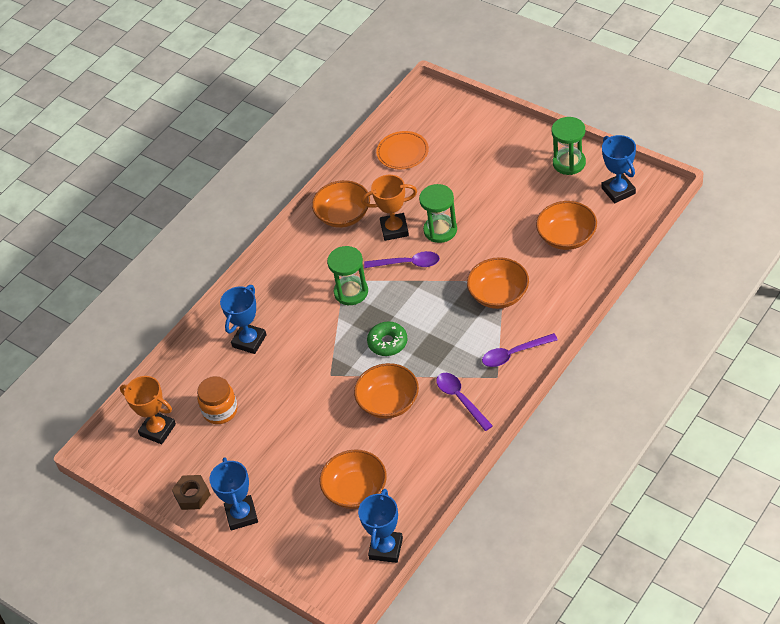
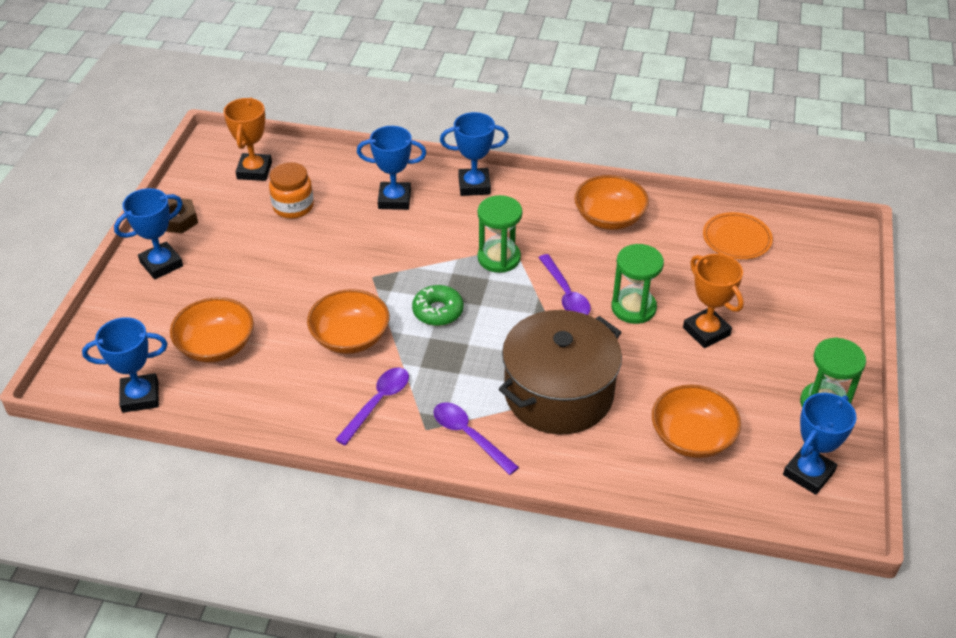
camera: 60 degrees right, 5 degrees down
orange trophy [362,175,417,241] -> orange trophy moved to [683,254,744,348]
orange bowl [467,257,529,309] -> brown pot [499,310,622,435]
none -> blue trophy [440,112,509,196]

